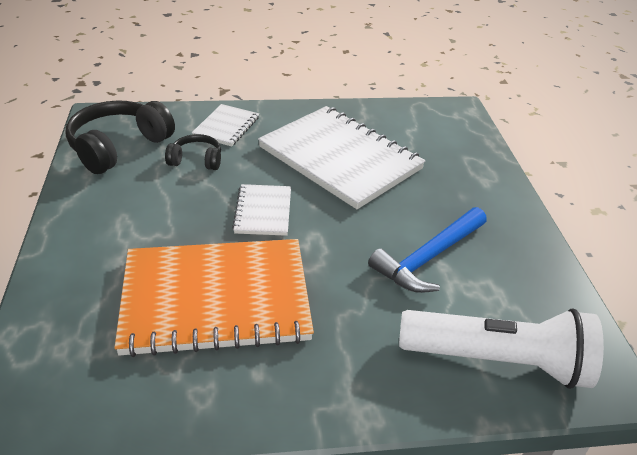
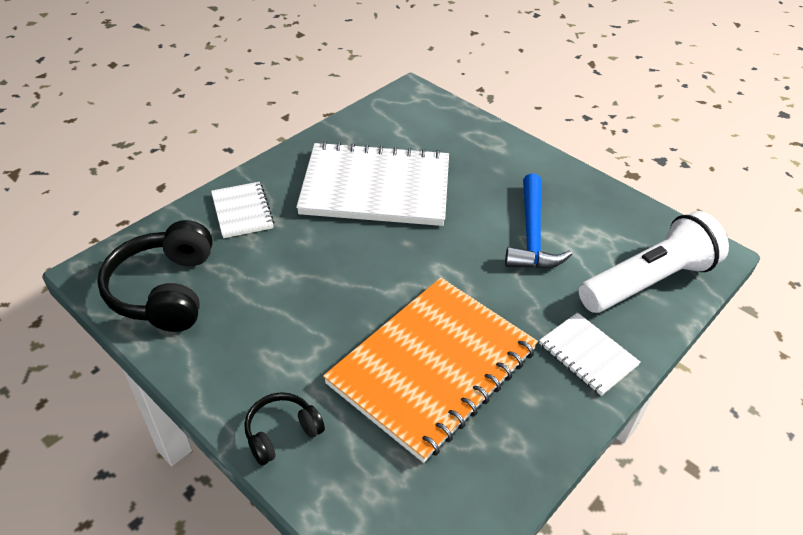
camera: 40 degrees left, 5 degrees up
black headphones [165,134,221,170] -> black headphones moved to [245,392,325,465]
white notebook [232,184,291,236] -> white notebook moved to [539,312,641,396]

